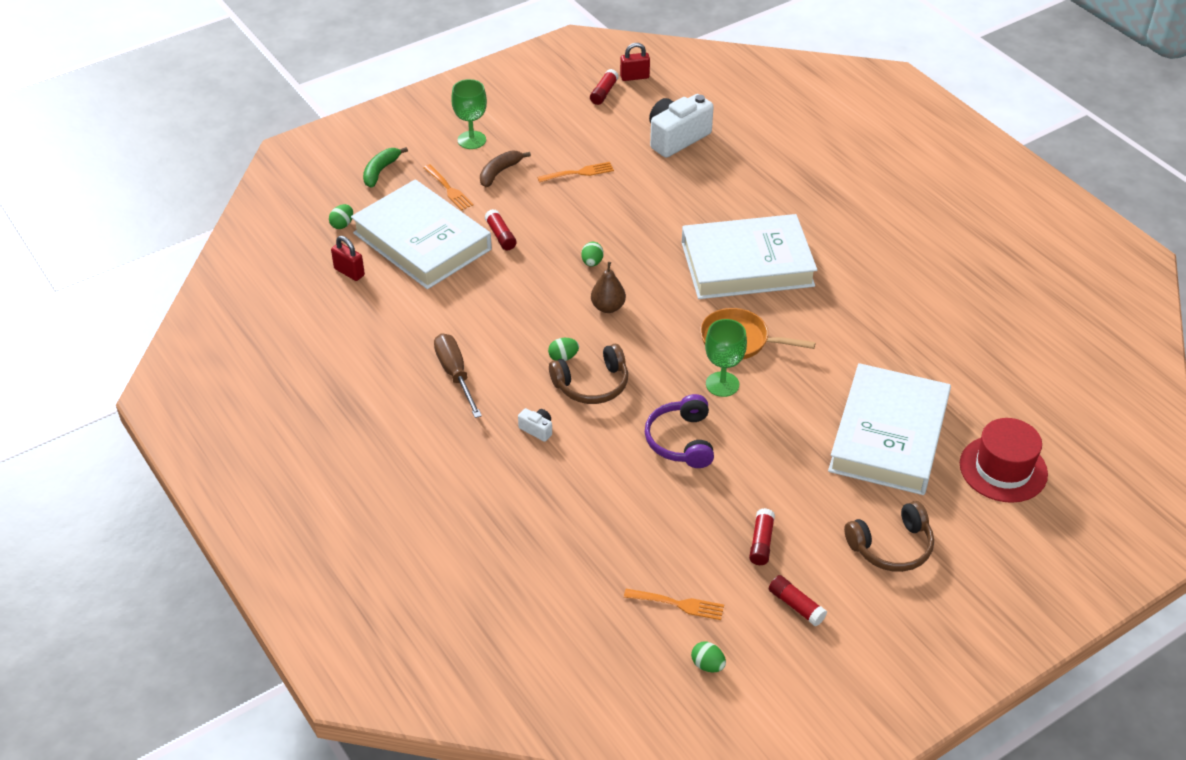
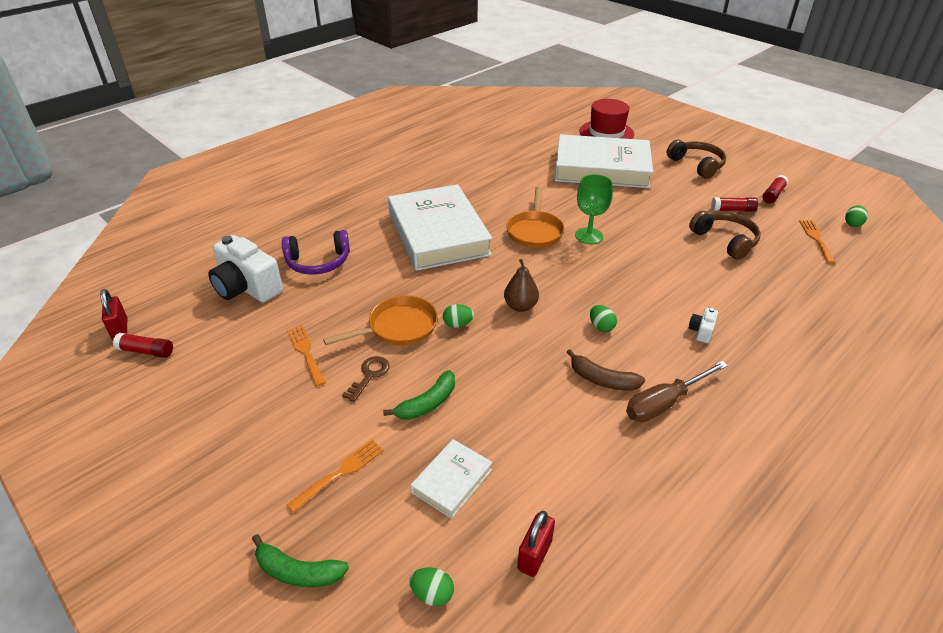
camera: 100 degrees left, 5 degrees down
white book [351,179,492,289] -> white book [410,439,492,519], size x0.44
green goblet [451,79,487,149] -> none
brown banana [480,151,531,187] -> brown banana moved to [567,349,645,391]
red glue stick [485,209,517,250] -> green banana [383,370,455,420]
brown headphones [549,344,628,404] -> brown headphones moved to [689,211,761,260]
purple headphones [645,394,714,468] -> purple headphones moved to [282,230,350,275]
none -> orange pan [323,295,438,346]
none -> brown key [342,356,390,402]

